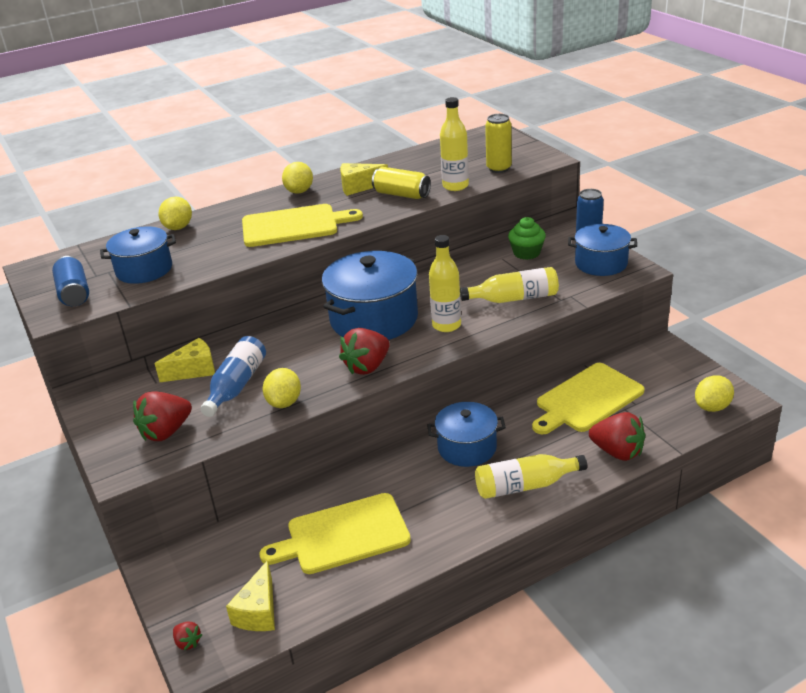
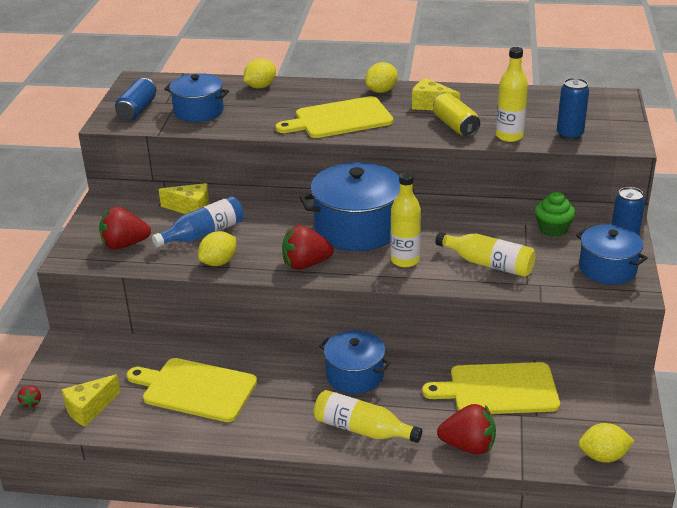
camera: 35 degrees right, 0 degrees up
yellow cutting board [242,204,363,247] -> yellow cutting board turned 135 degrees clockwise [275,96,394,138]
yellow can [485,114,512,173] -> blue can [557,78,589,140]
red strawberry [589,412,645,461] -> red strawberry turned 60 degrees counterclockwise [437,404,496,454]

